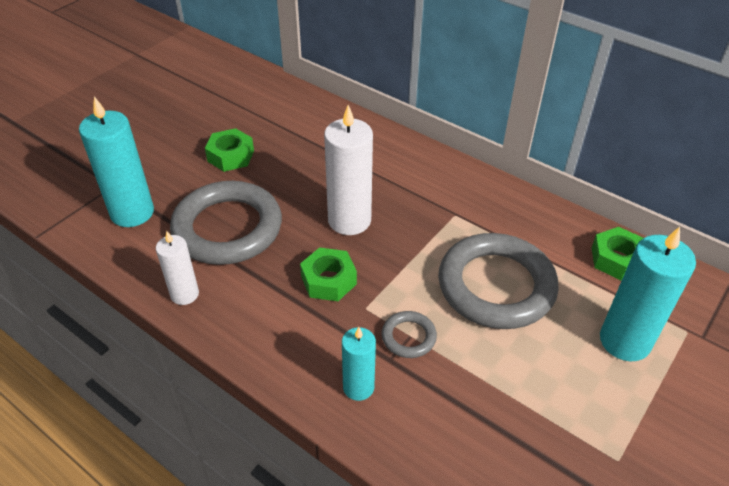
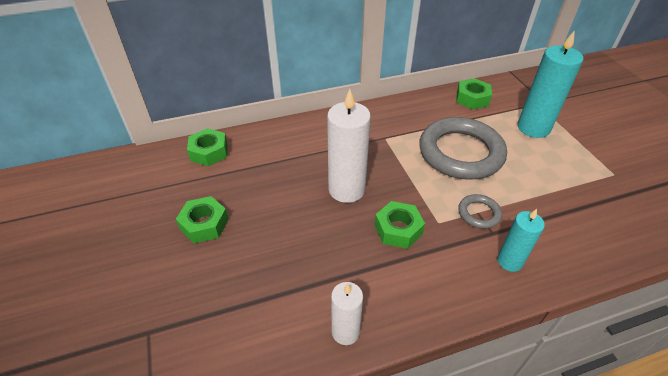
camera: 55 degrees left, 0 degrees up
turquoise candle [79,96,154,227] -> none
grey ring [170,181,282,265] -> none
none -> green nut [187,128,228,166]

